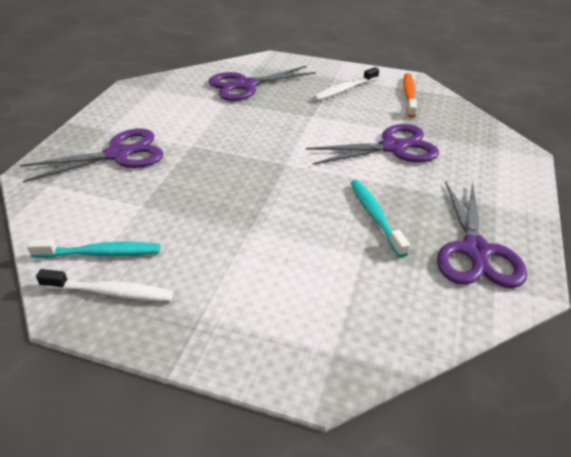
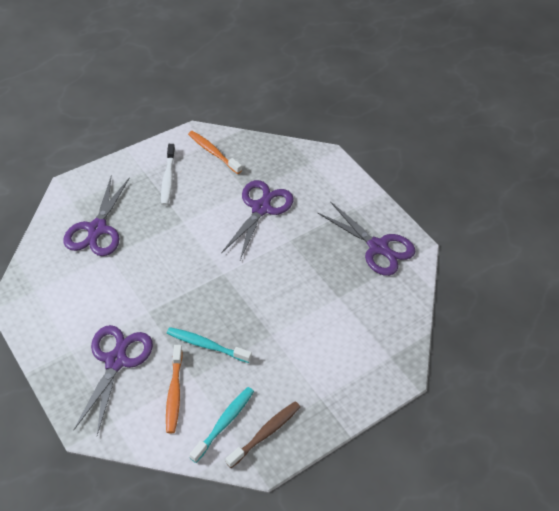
camera: 55 degrees left, 10 degrees up
white toothbrush [36,269,173,301] -> brown toothbrush [226,402,300,468]
turquoise toothbrush [351,180,410,257] -> turquoise toothbrush moved to [167,327,252,363]
none -> orange toothbrush [166,345,183,433]

